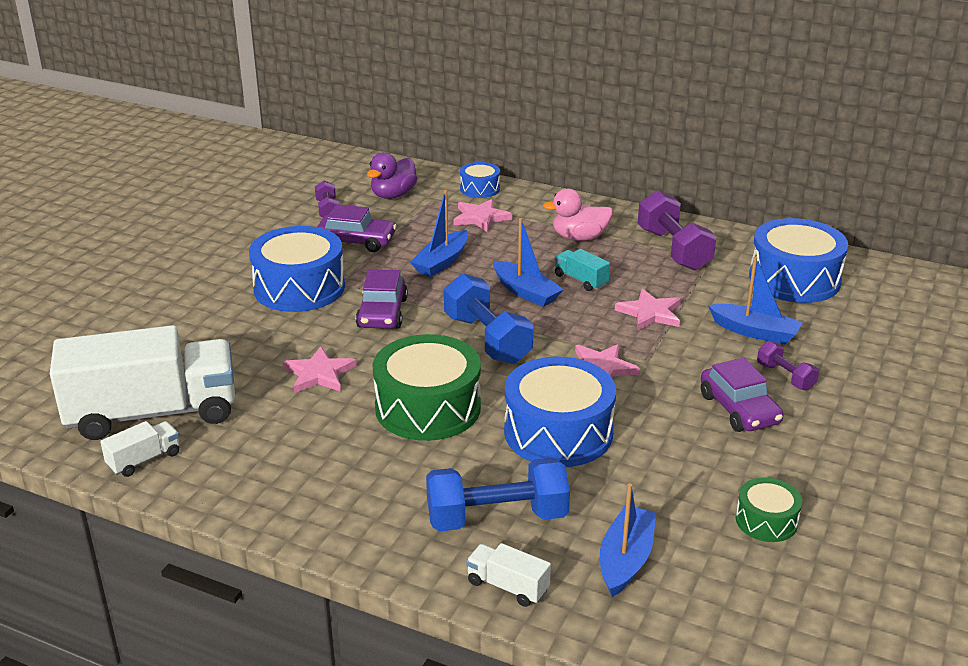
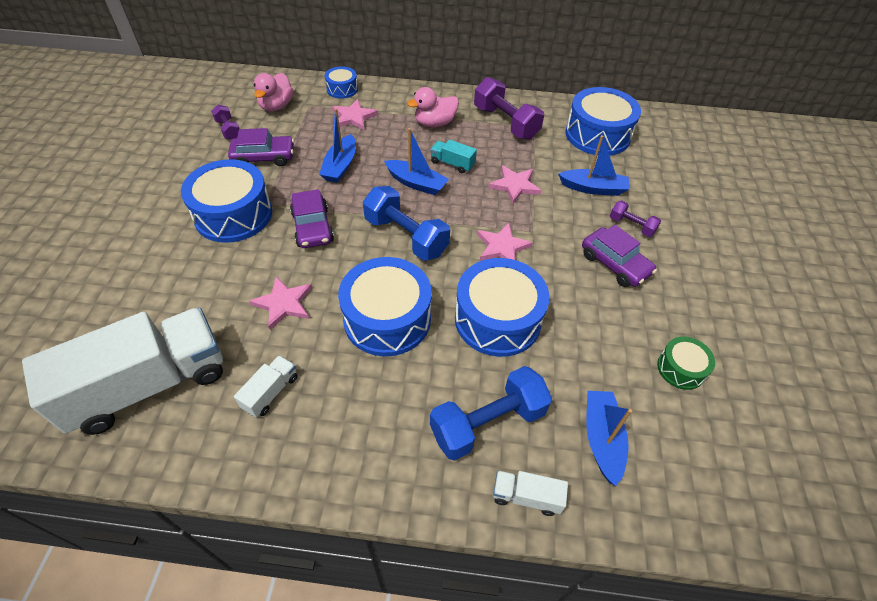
camera: 20 degrees left, 20 degrees up
white truck [100,421,179,477] -> white truck moved to [234,355,298,418]
purple duck [367,152,418,199] -> pink duck [254,73,294,111]
green drum [372,334,481,441] -> blue drum [338,257,432,356]

